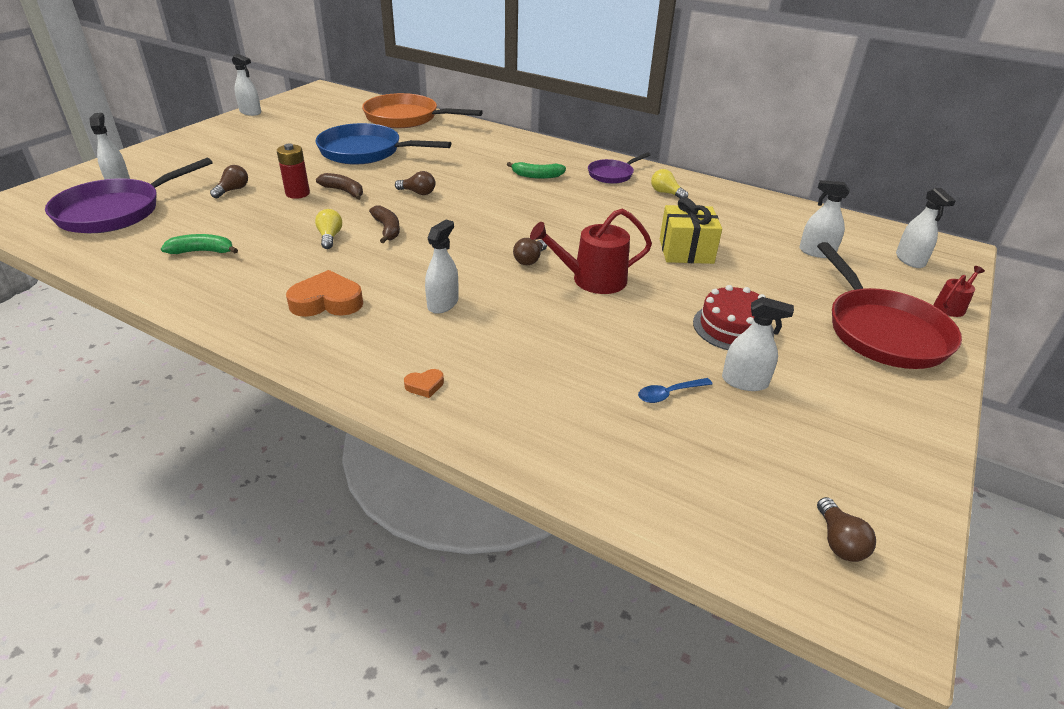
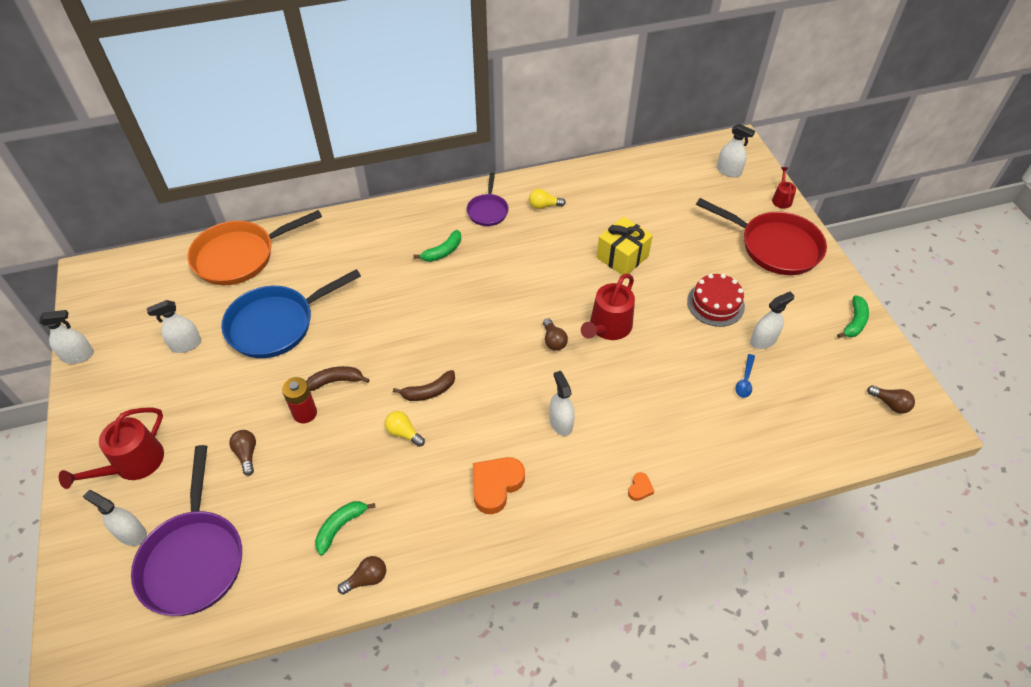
camera: 45 degrees left, 15 degrees up
brown banana [369,205,400,243] -> brown banana turned 135 degrees clockwise [393,370,455,401]
brown light bulb [395,171,435,195] -> brown light bulb moved to [338,556,386,595]
white spray bottle [799,180,850,258] -> white spray bottle moved to [147,300,201,353]
none -> red watering can [59,408,164,489]
none -> green banana [837,295,869,338]

